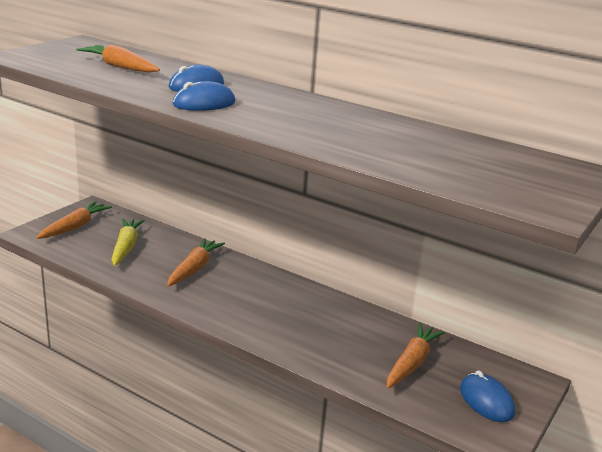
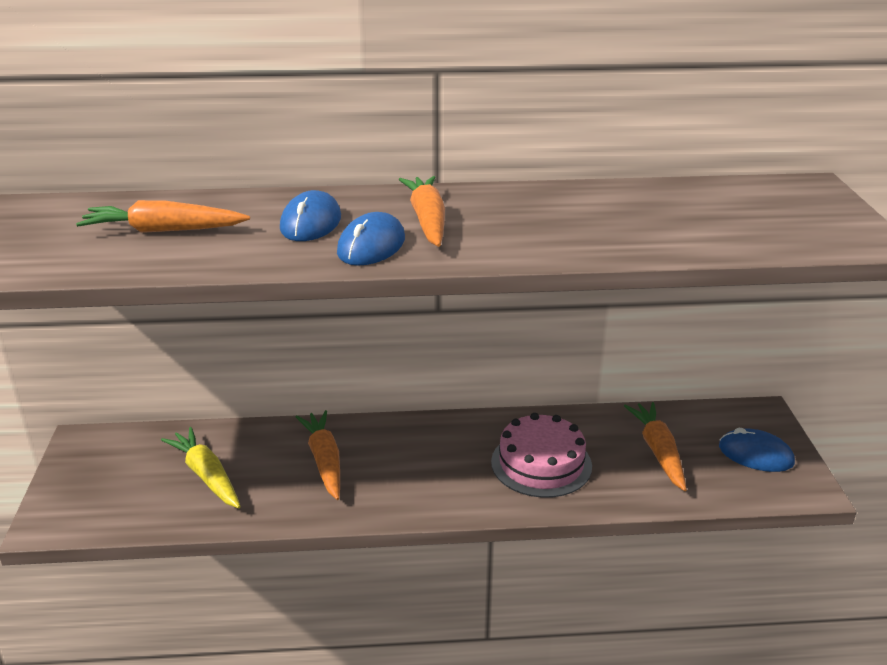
camera: 35 degrees left, 5 degrees up
orange carrot [36,201,112,239] -> orange carrot moved to [399,176,445,247]
none -> pink cake [491,413,592,498]

